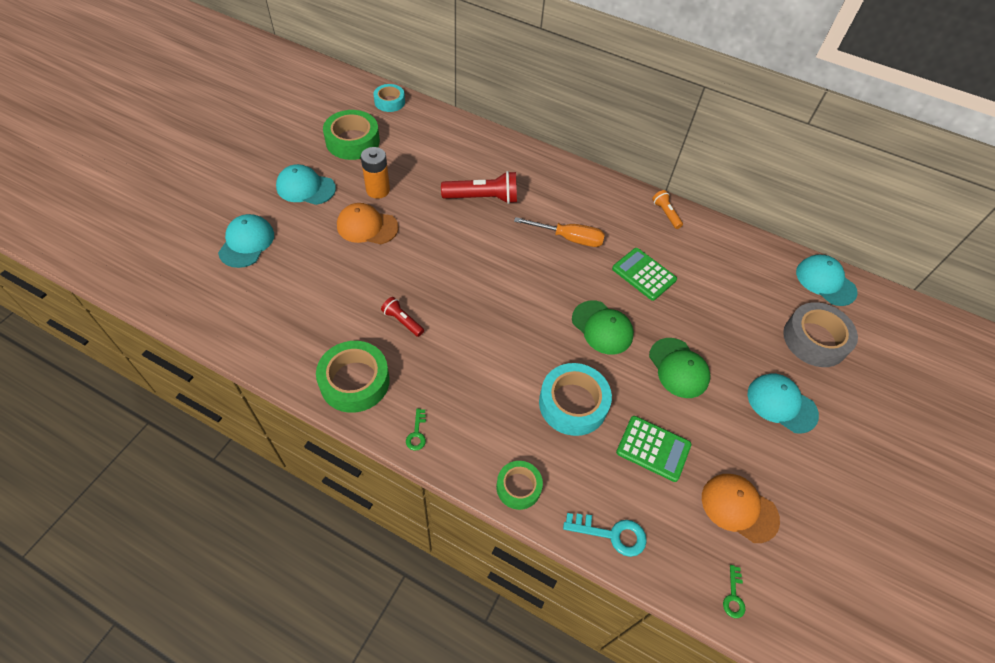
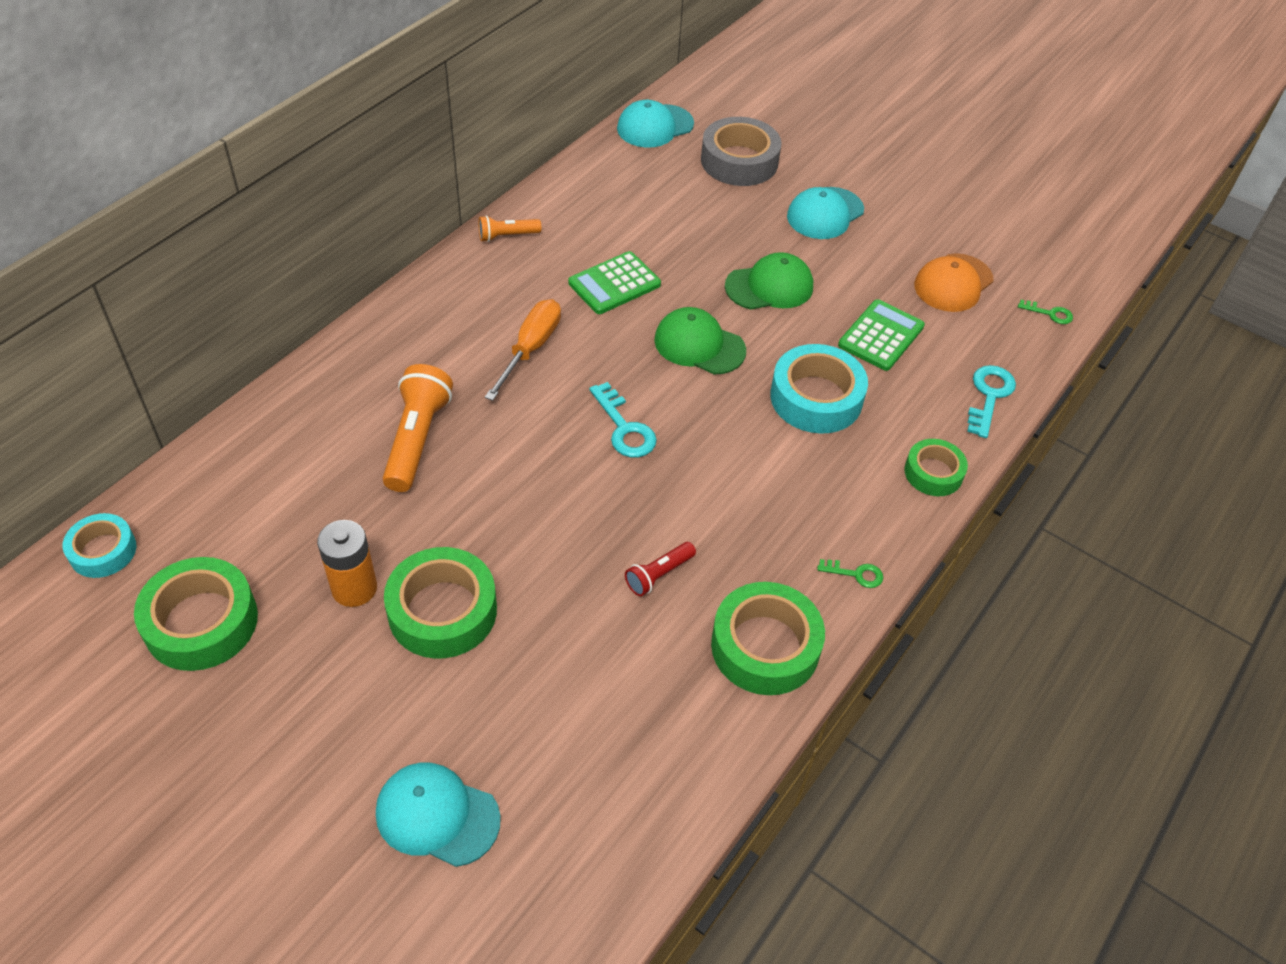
camera: 80 degrees left, 5 degrees down
turquoise cap [276,164,336,205] -> none
orange cap [337,203,399,244] -> green tape [384,547,497,659]
red flashlight [441,171,517,204] -> orange flashlight [383,364,453,492]
green cap [572,301,634,355] -> green cap turned 120 degrees counterclockwise [654,307,746,375]
none -> turquoise key [589,382,657,458]

